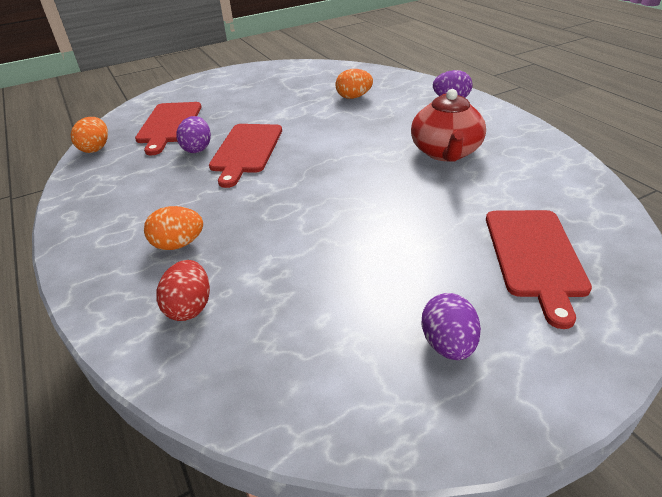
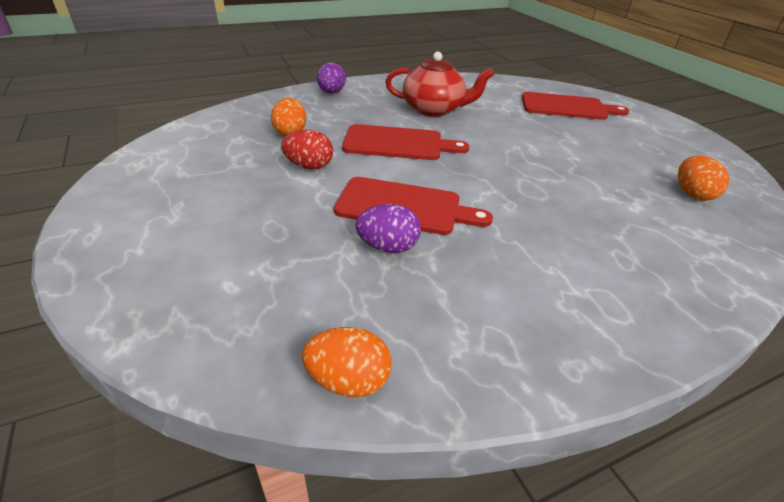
camera: 90 degrees left, 0 degrees up
red cutting board [135,102,201,155] -> red cutting board moved to [342,124,469,160]
orange egg [144,206,203,250] -> orange egg moved to [678,156,729,201]
red egg [156,260,210,321] -> red egg moved to [281,130,333,169]
purple egg [422,293,481,360] -> none

